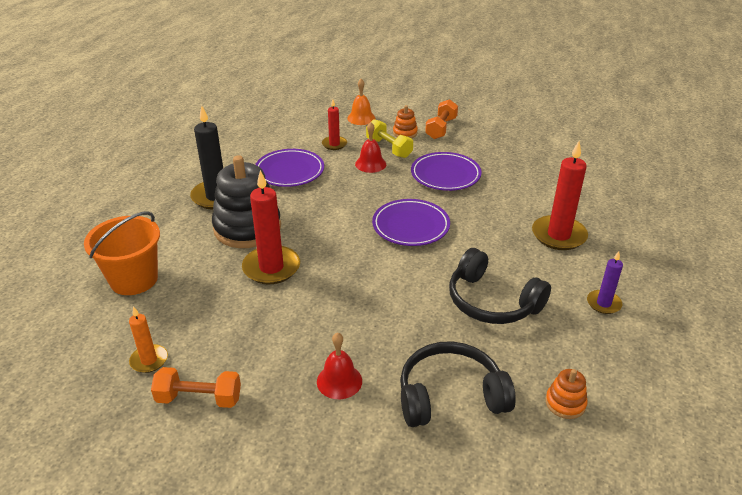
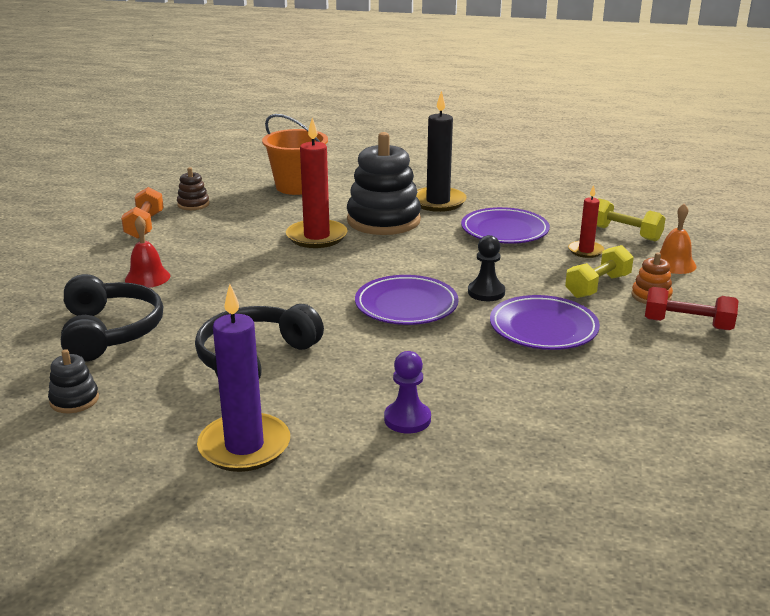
camera: 85 degrees right, 10 degrees down
orange candle [129,306,168,373] -> brown stacking toy [177,167,209,210]
red bell [355,122,386,173] -> none
orange dumbbell [425,99,458,139] -> red dumbbell [645,287,738,330]
red candle [532,141,588,250] -> purple pawn [384,351,431,433]
orange stacking toy [545,369,587,419] -> black stacking toy [48,349,99,413]
purple candle [587,251,623,314] -> purple candle [197,284,290,472], size x1.79
none -> black pawn [468,235,505,301]
none -> yellow dumbbell [597,198,666,241]

